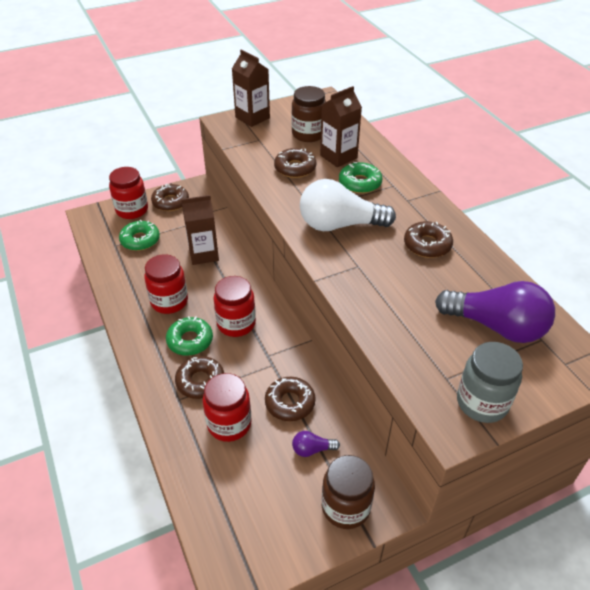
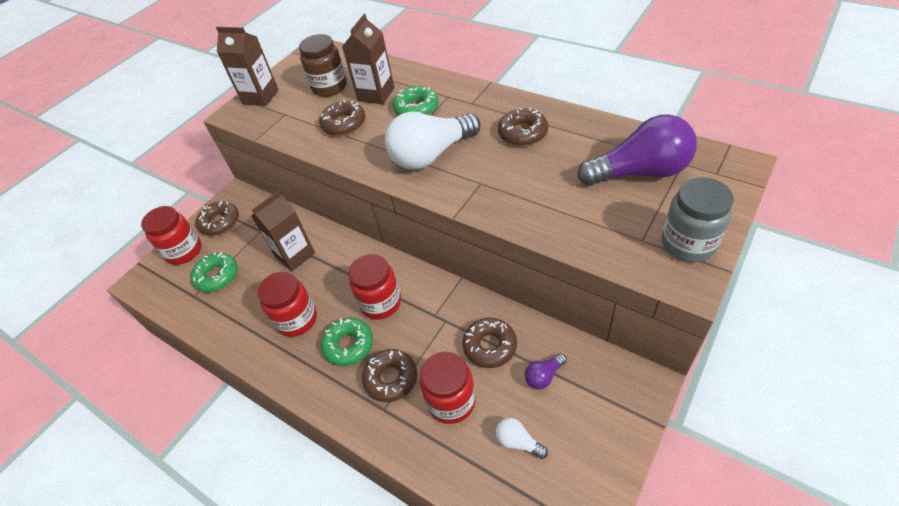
camera: 25 degrees left, 5 degrees up
brown jar [322,455,375,529] -> none
none -> white light bulb [496,418,548,459]

